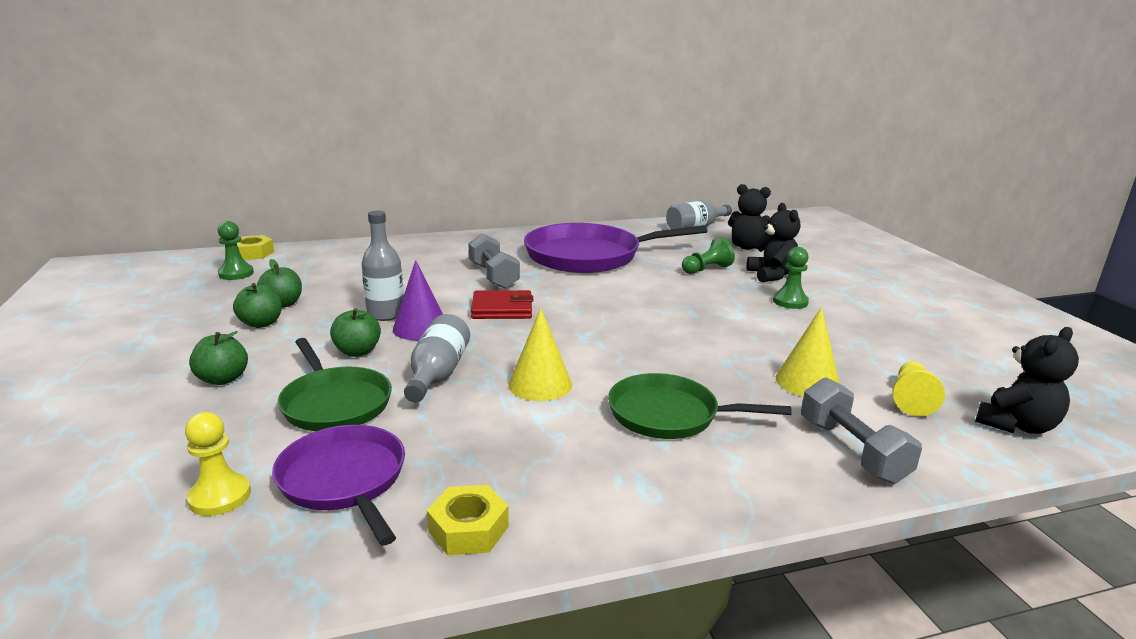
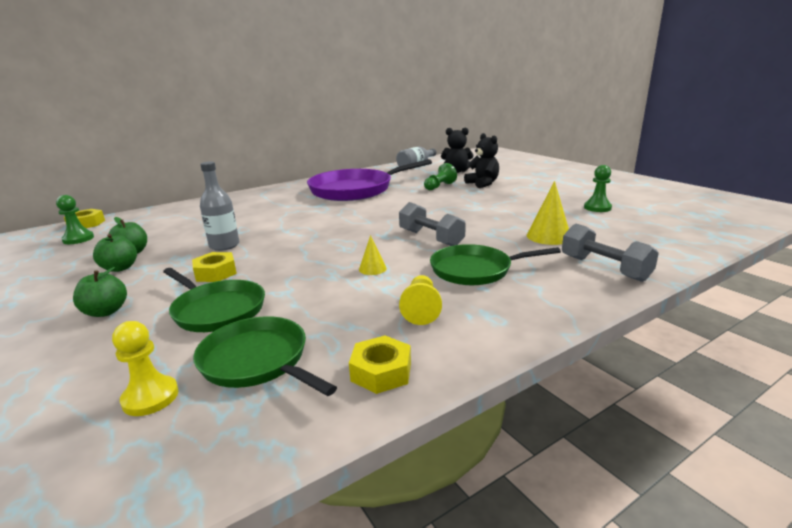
camera: 15 degrees left, 0 degrees up
purple pan [272,425,405,546] -> green pan [193,316,337,396]
green apple [330,308,381,357] -> yellow nut [192,252,237,282]
purple cone [393,260,443,340] -> none
grey bottle [404,314,470,403] -> none
grey dumbbell [468,233,520,289] -> grey dumbbell moved to [399,202,466,246]
red wallet [471,290,533,319] -> none
yellow cone [508,308,572,401] -> yellow cone [359,235,387,275], size x0.57
green pawn [773,247,809,309] -> green pawn moved to [584,165,612,212]
yellow pawn [893,362,945,416] -> yellow pawn moved to [399,275,442,325]
black teddy bear [975,327,1079,434] -> none

